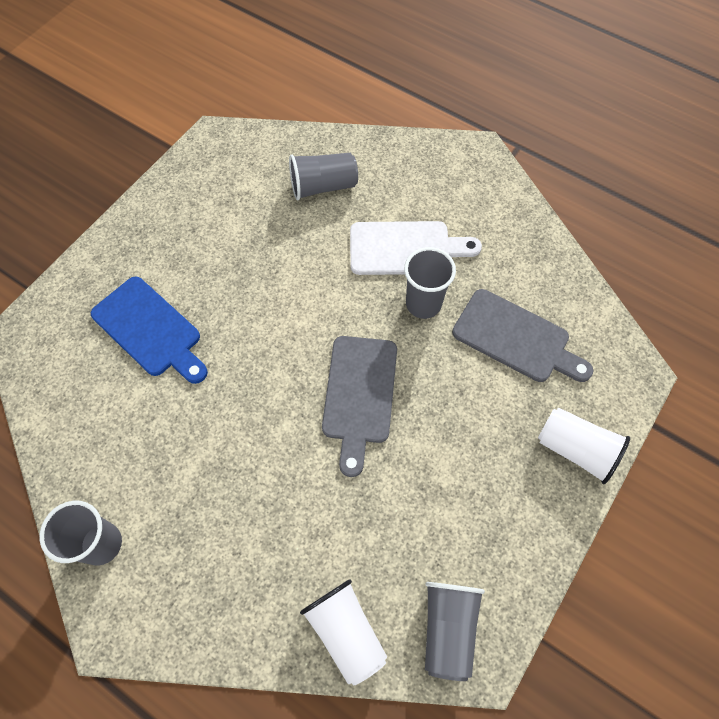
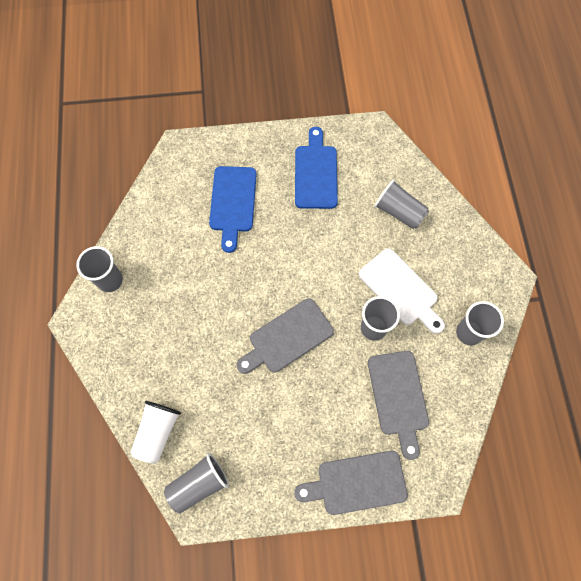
camera: 50 degrees right, 5 degrees up
white cup [538,407,630,484] -> grey cutting board [294,451,408,515]
none -> blue cutting board [295,127,338,209]
none -> grey cup [456,301,504,345]

